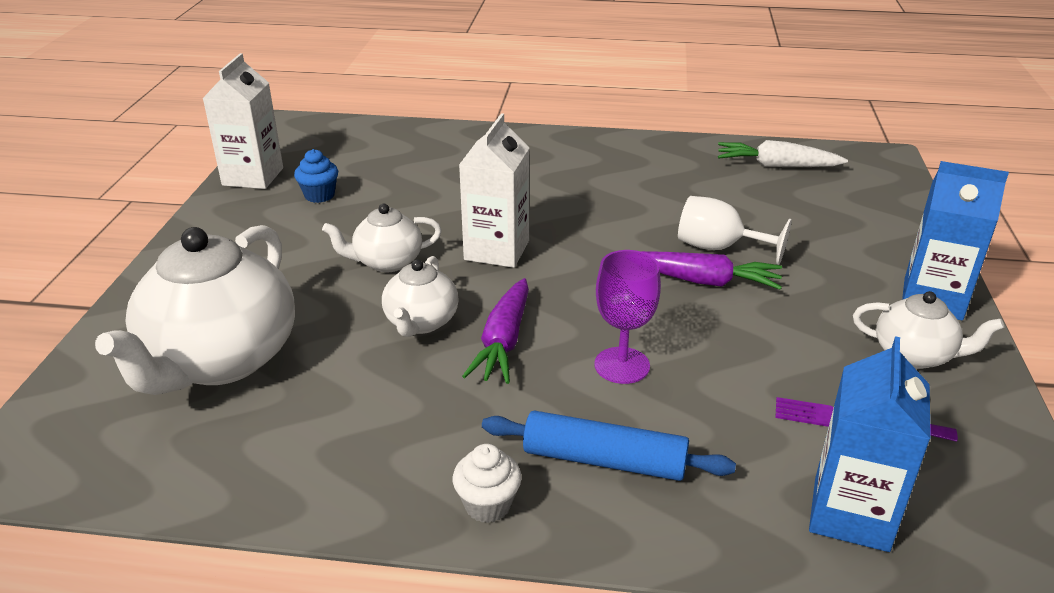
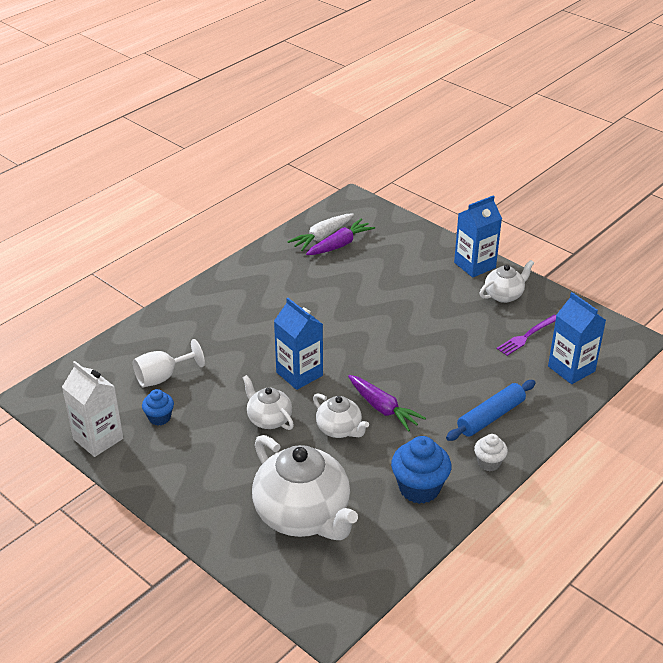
camera: 55 degrees left, 5 degrees up
white teapot [322,204,442,272] -> white teapot turned 120 degrees clockwise [242,375,294,430]
white carton [459,113,530,268] -> blue carton [274,298,323,390]
purple goblet [594,250,661,384] -> none
purple carrot [642,251,782,290] -> purple carrot moved to [306,219,375,255]
white goblet [678,196,792,265] -> white goblet moved to [133,339,205,387]
none -> blue cupcake [391,436,451,504]

